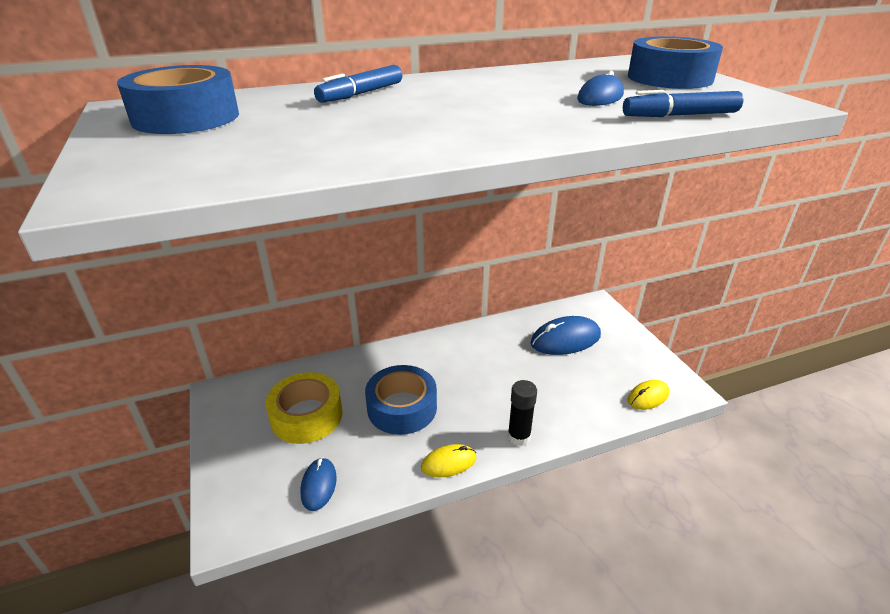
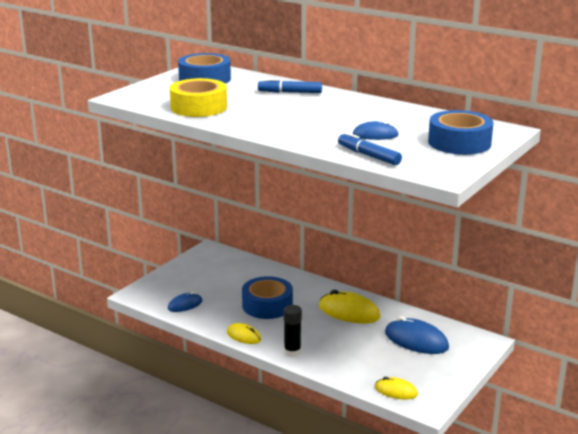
camera: 55 degrees right, 10 degrees down
yellow tape [265,372,343,444] -> yellow tape moved to [170,78,227,117]
none -> yellow mouse [319,290,380,324]

